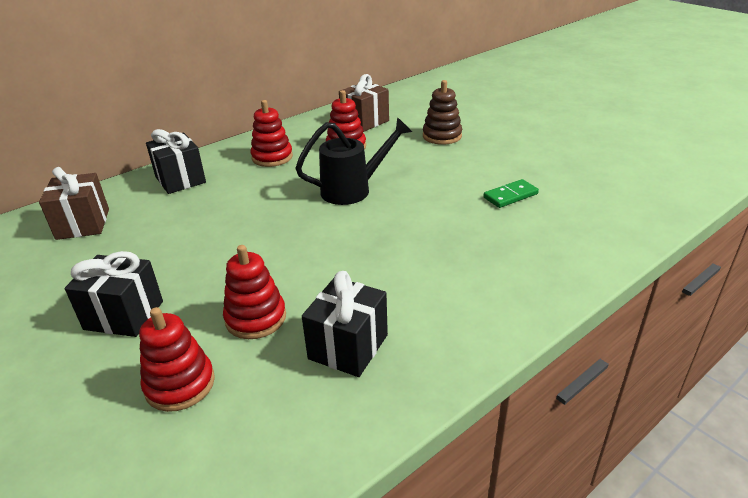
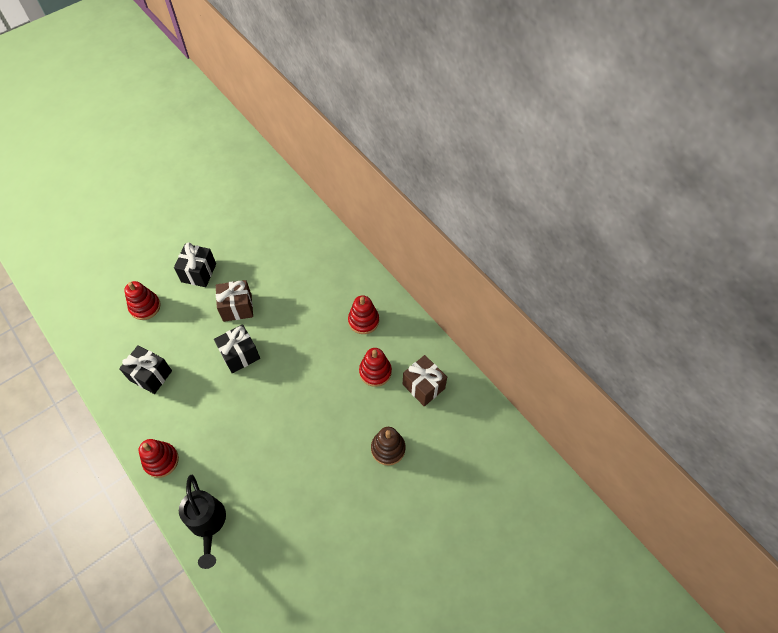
camera: 90 degrees right, 25 degrees up
brown gift [39,167,109,240] -> brown gift moved to [216,280,253,322]
black gift [146,129,206,194] -> black gift moved to [214,324,260,373]
red stacking toy [223,245,286,339] -> red stacking toy moved to [138,439,179,478]
black watering can [295,117,412,205] -> black watering can moved to [179,474,226,569]
green domino [483,179,539,208] -> none

